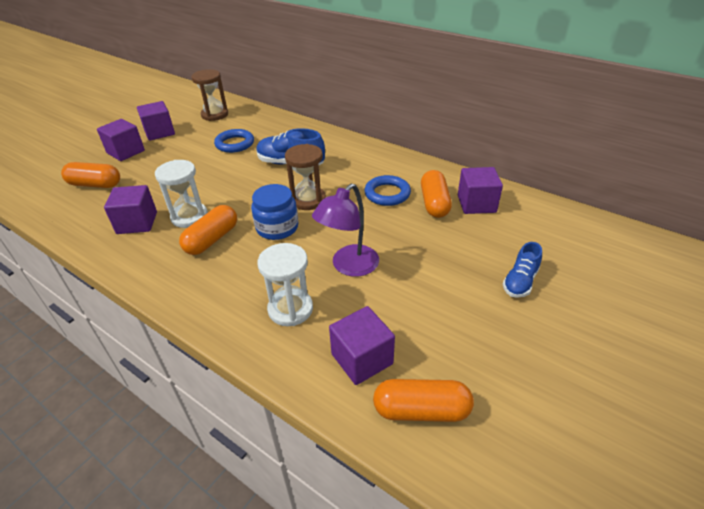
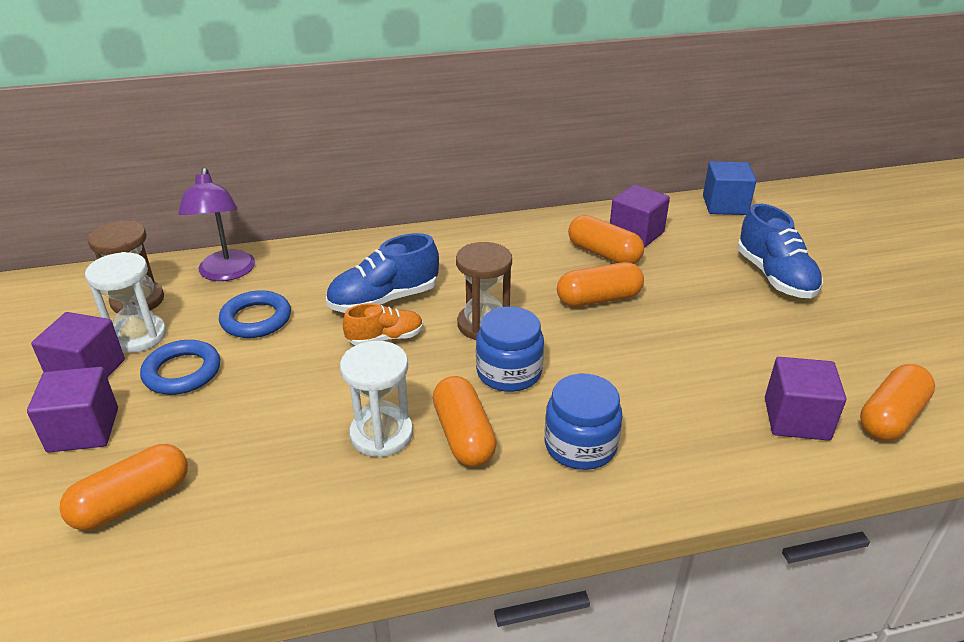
camera: 50 degrees left, 5 degrees down
purple cube [104,185,157,234] -> none
white hourglass [257,243,313,326] -> white hourglass moved to [85,252,166,353]
purple lamp [312,184,379,277] -> purple lamp moved to [178,168,255,281]
blue ring [364,175,411,206] -> blue ring moved to [140,340,220,395]
blue shoe [503,242,542,298] -> blue shoe [737,204,823,298], size x1.60
none -> orange shoe [343,303,423,345]
none -> blue jar [544,374,622,470]
none -> orange capsule [557,262,644,307]
none -> blue cube [703,161,756,215]

